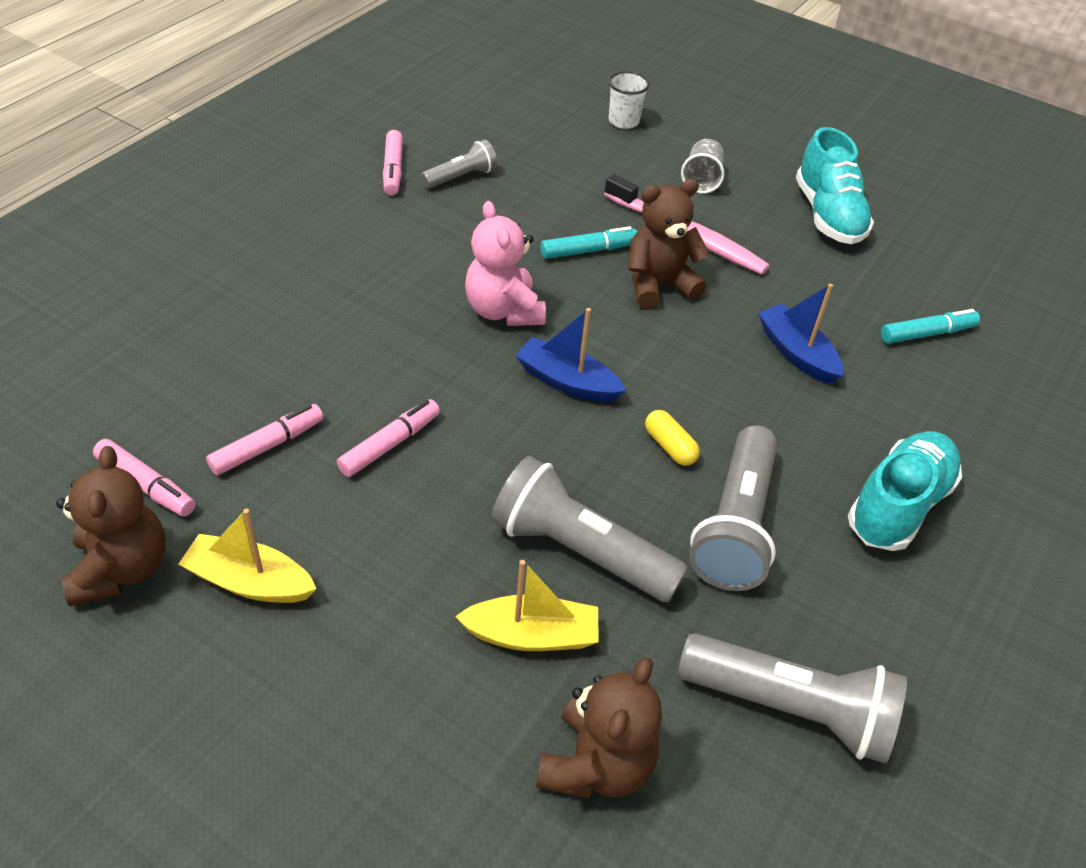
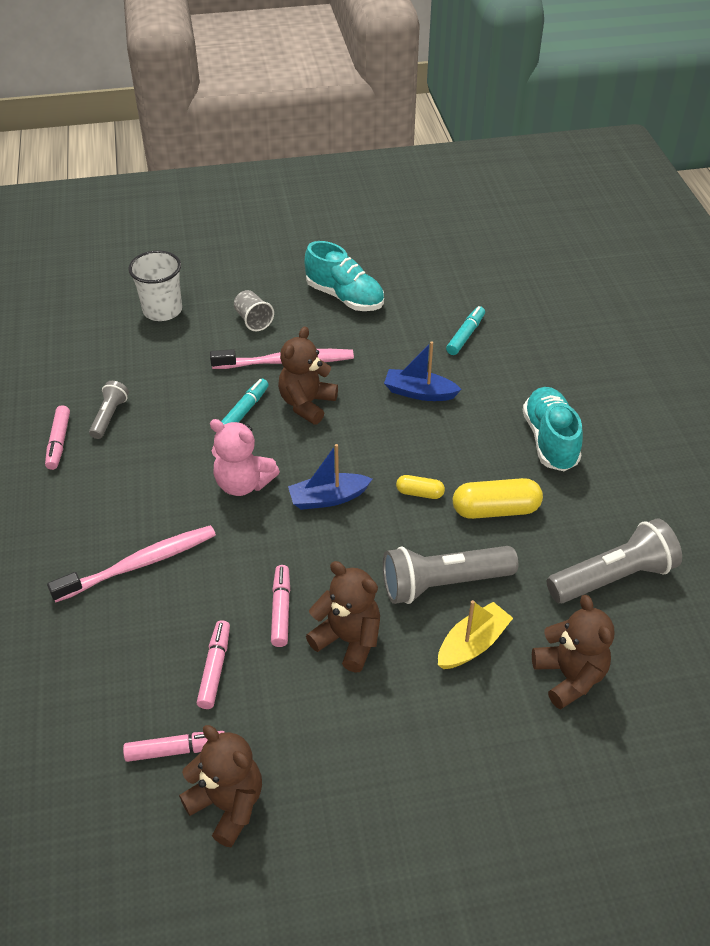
camera: 40 degrees left, 0 degrees up
yellow boat [179,508,317,603] -> none
pink marker [383,130,403,195] -> pink marker turned 45 degrees clockwise [45,406,70,470]
white cup [609,72,649,129] -> white cup [128,250,182,321], size x1.58
grey flashlight [689,425,777,591] -> yellow capsule [453,478,543,519]
none -> pink toothbrush [47,525,216,603]
none -> brown teddy bear [306,561,380,673]

